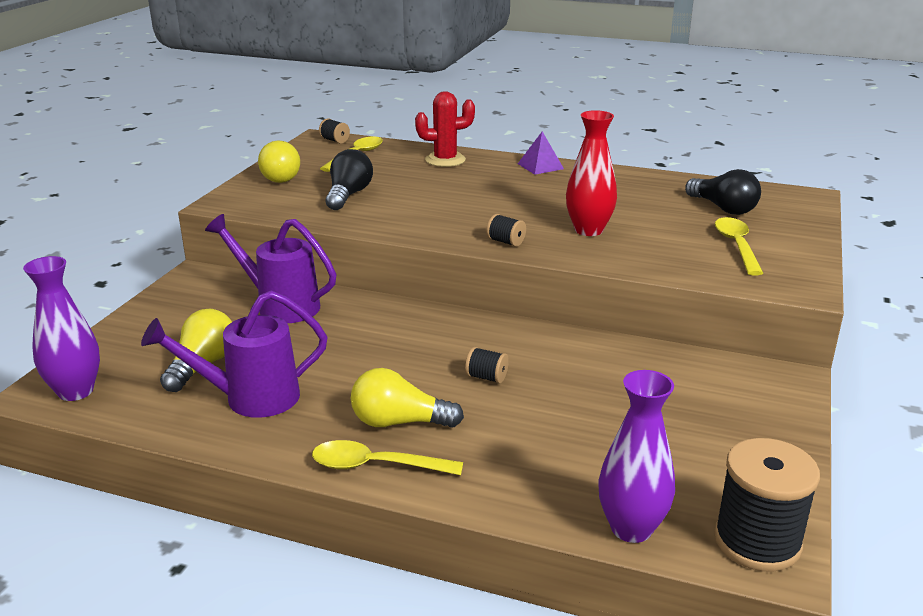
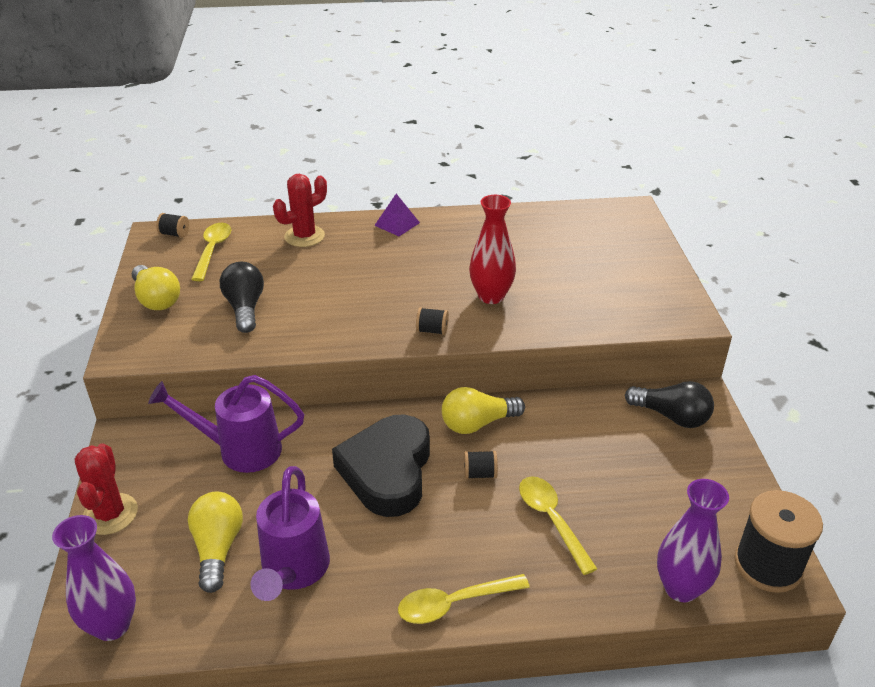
camera: 25 degrees left, 10 degrees up
purple watering can [141,290,327,418] -> purple watering can turned 45 degrees counterclockwise [250,466,330,601]
yellow light bulb [351,368,464,428] -> yellow light bulb moved to [442,387,525,434]
black light bulb [685,169,761,215] -> black light bulb moved to [625,381,714,428]
yellow spoon [715,217,763,275] -> yellow spoon moved to [519,476,597,575]
none -> red cactus [75,443,138,535]
none -> black heart [332,414,430,517]

